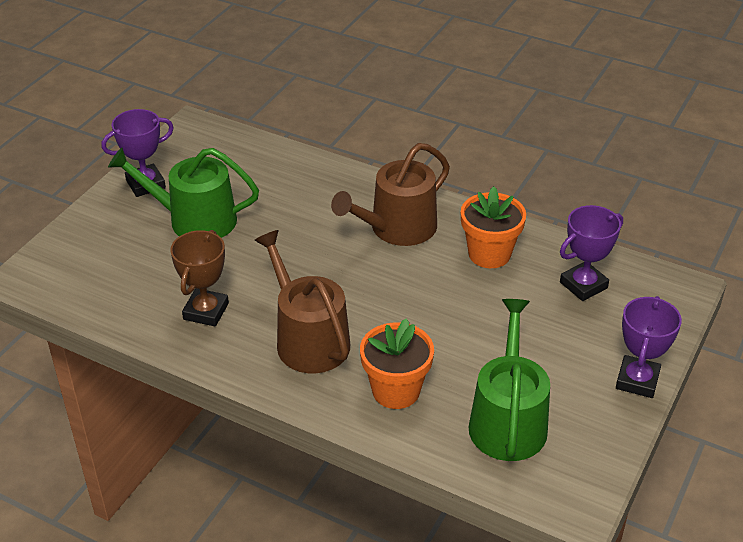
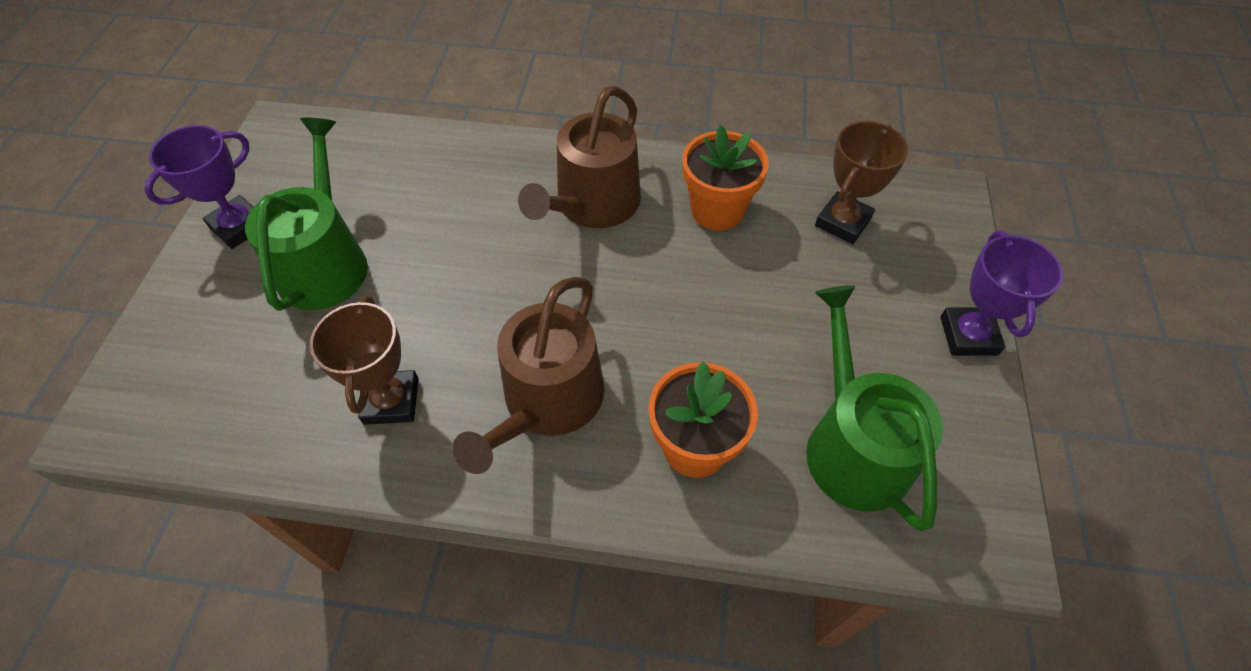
camera: 20 degrees left, 15 degrees up
green watering can [108,148,259,238] -> green watering can turned 105 degrees clockwise [245,118,368,311]
brown watering can [254,230,350,373] -> brown watering can turned 105 degrees counterclockwise [452,277,605,474]
purple trophy [560,205,623,301] -> brown trophy [815,121,908,244]

